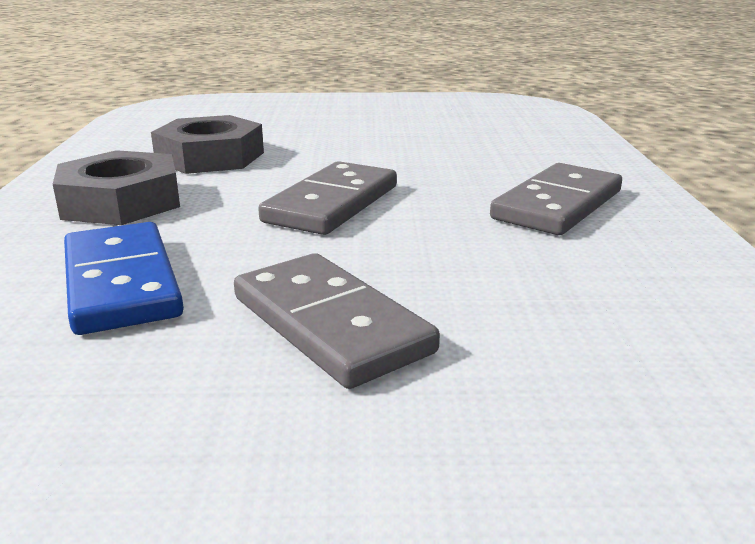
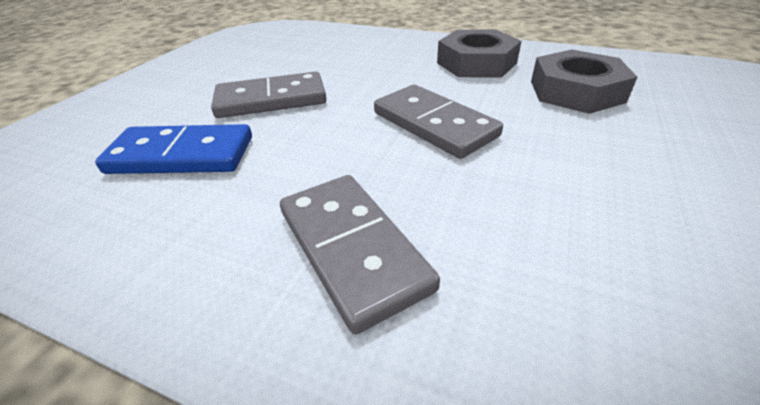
camera: 115 degrees right, 15 degrees up
blue domino [64,222,184,335] -> blue domino moved to [95,124,252,174]

